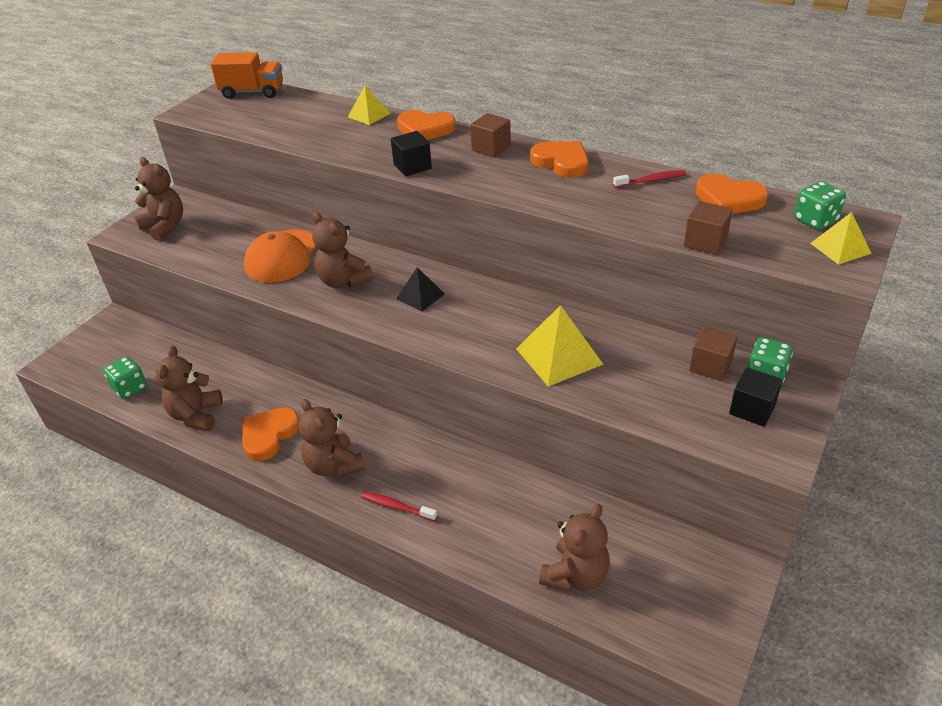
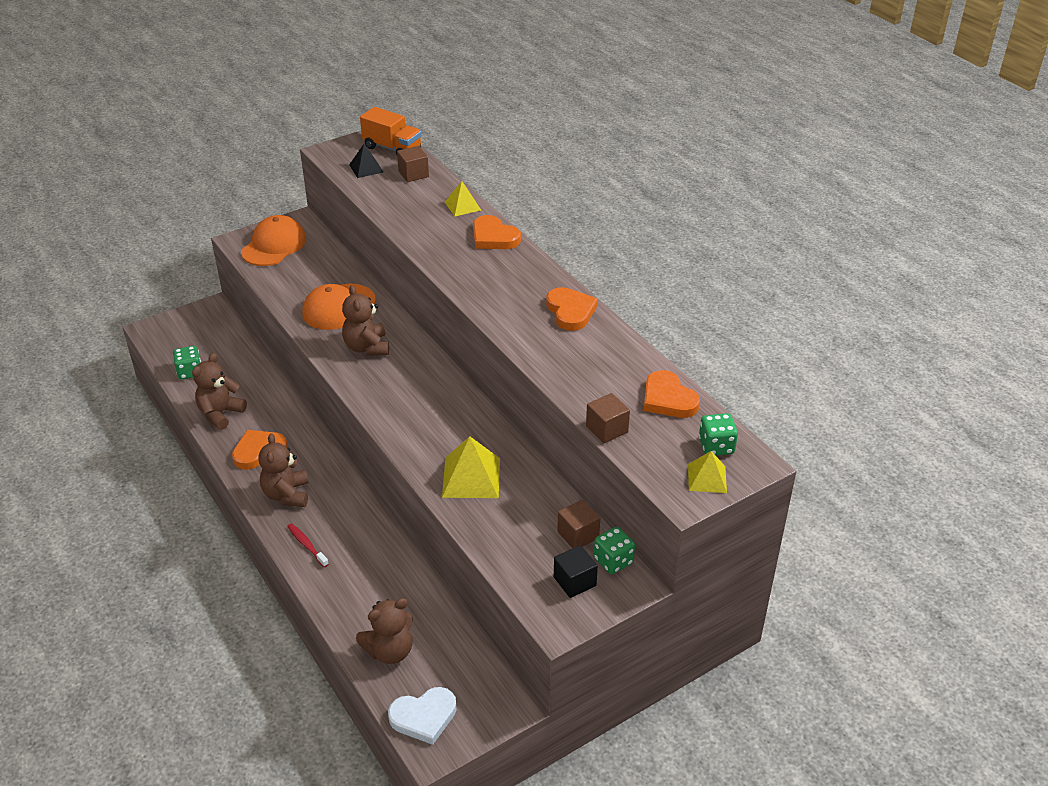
camera: 25 degrees right, 0 degrees up
brown teddy bear [134,157,183,241] -> orange cap [241,215,306,266]
black cube [391,131,432,176] -> none
black pyramid [396,267,445,312] -> black pyramid moved to [349,144,383,178]
brown cube [470,113,511,157] -> brown cube moved to [397,146,429,182]
red toothbrush [613,170,686,188] -> none
none -> white heart [388,687,457,745]

